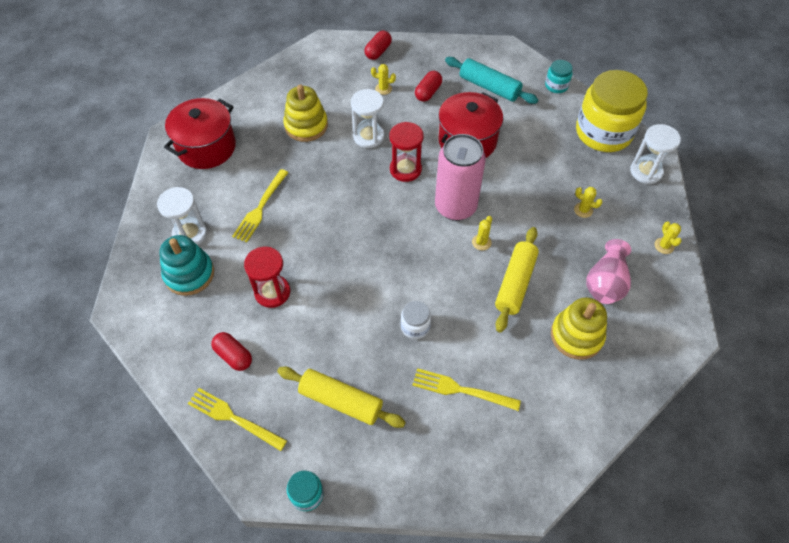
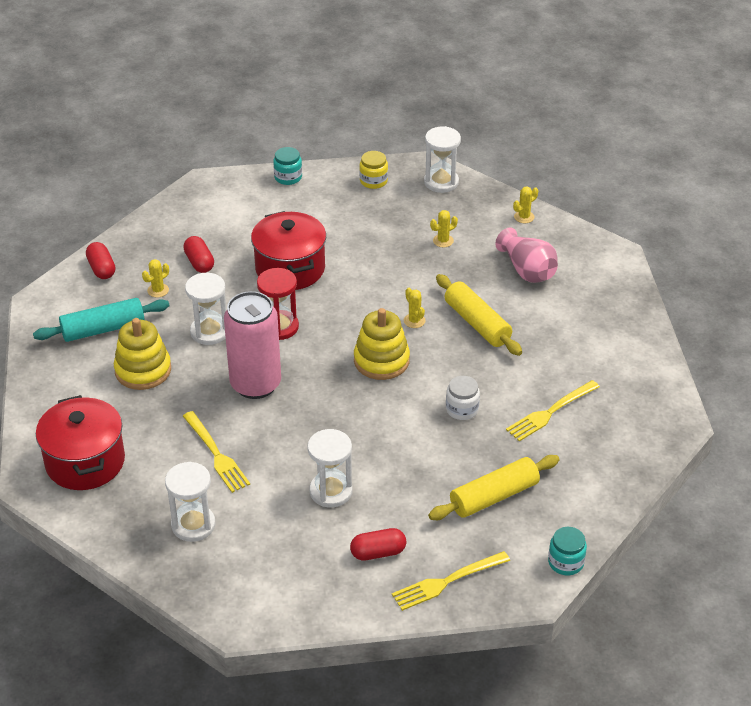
camera: 55 degrees left, 15 degrees down
turquoise stacking toy [159,235,214,296] -> none
red hourglass [244,246,290,308] -> white hourglass [308,429,353,507]
pink can [435,134,486,221] -> pink can moved to [224,291,281,399]
turquoise rolling pin [445,57,538,104] -> turquoise rolling pin moved to [33,298,169,342]
yellow stacking toy [551,298,607,360] -> yellow stacking toy moved to [354,308,410,380]
yellow jar [576,70,648,152] -> yellow jar [359,151,388,189], size x0.43
yellow cactus [655,222,682,254] -> yellow cactus turned 60 degrees counterclockwise [513,186,538,223]

